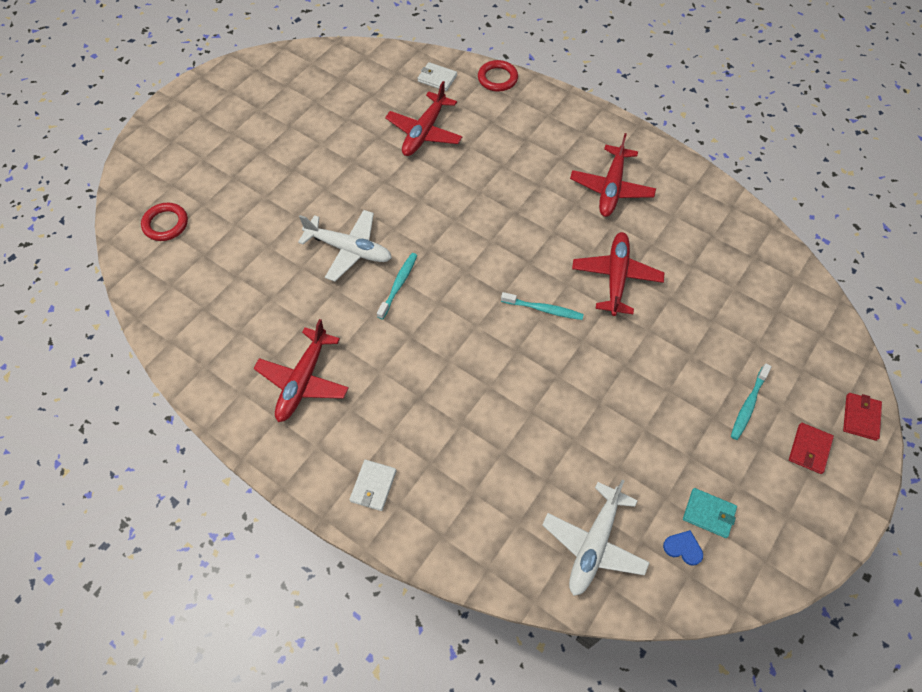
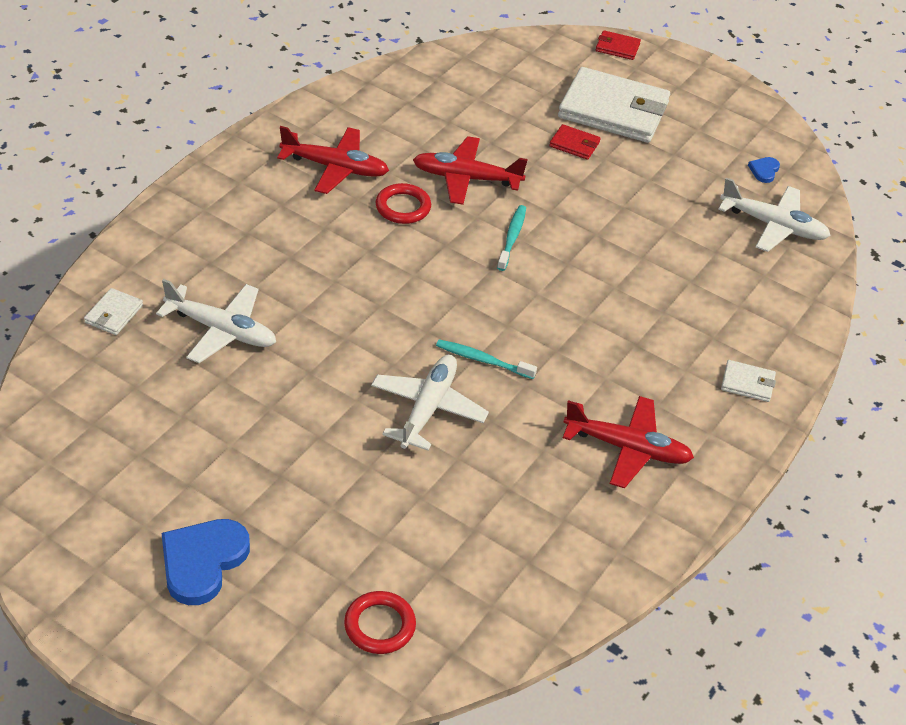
camera: 95 degrees left, 15 degrees down
red plane [385,81,463,156] -> white plane [156,279,276,363]
red ring [478,60,518,92] -> red ring moved to [376,183,431,224]
turquoise wallet [683,488,737,538] -> none
turquoise toothbrush [731,363,772,440] -> white wallet [558,67,670,143]
red wallet [789,423,834,474] -> red wallet moved to [549,124,601,160]
none -> blue heart [162,519,250,605]

